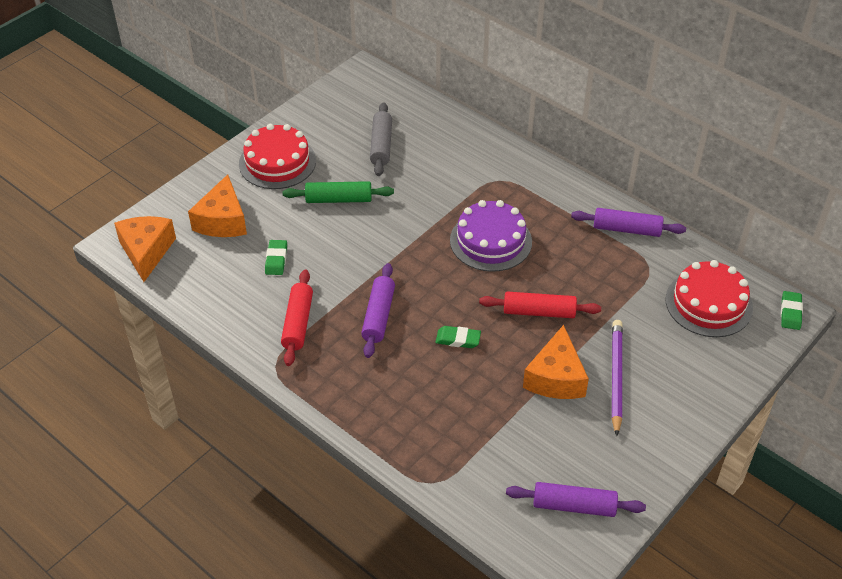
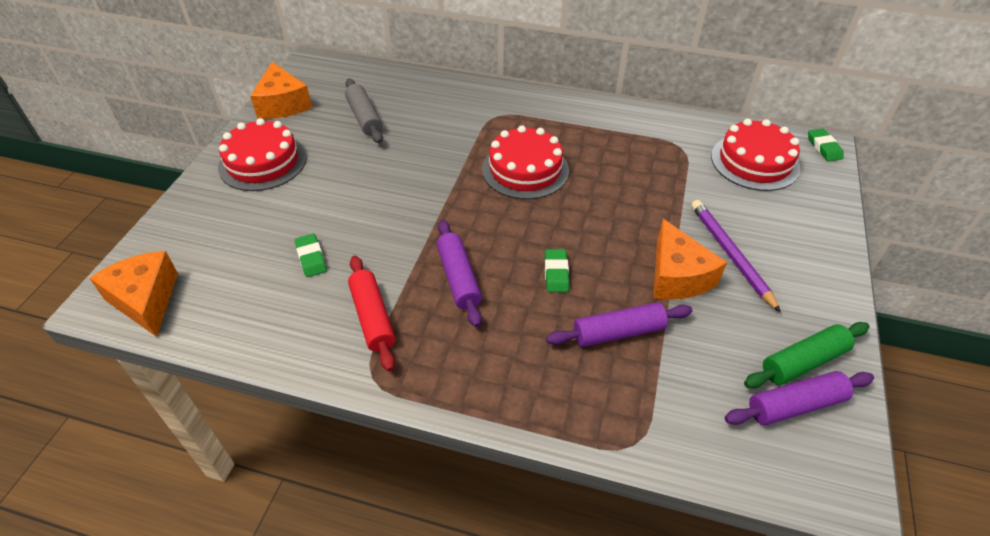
camera: 25 degrees left, 0 degrees up
orange cheese [188,174,247,237] -> orange cheese moved to [250,62,312,119]
green rolling pin [283,181,394,203] -> green rolling pin moved to [744,322,869,388]
green eraser [436,326,481,348] -> green eraser turned 75 degrees counterclockwise [545,249,569,292]
purple cake [450,200,532,272] -> red cake [482,125,569,199]
red rolling pin [479,292,601,318] -> none
purple rolling pin [571,208,686,237] -> purple rolling pin moved to [546,302,693,347]

